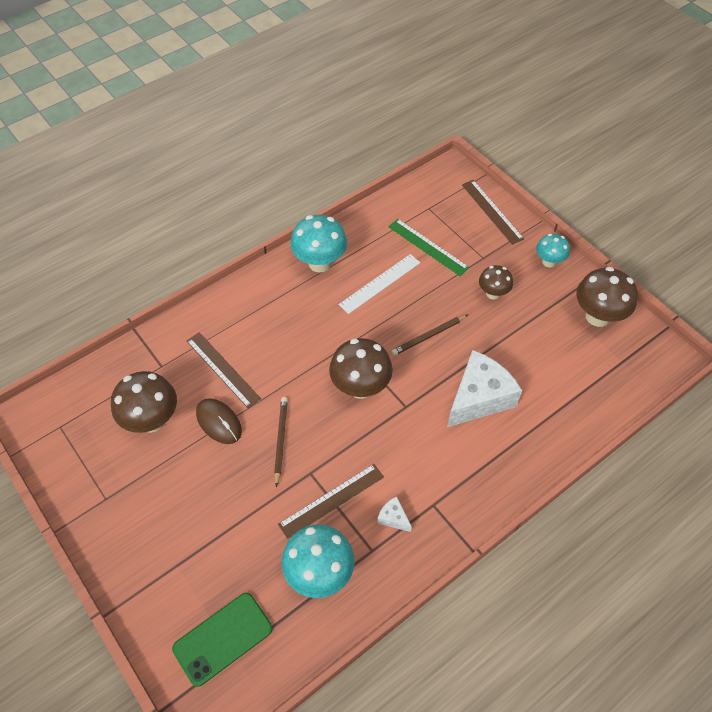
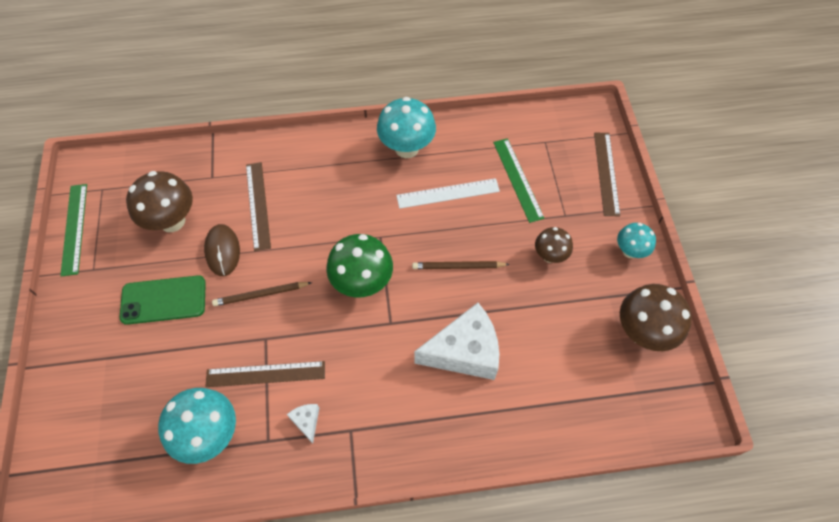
camera: 30 degrees right, 5 degrees up
green phone [172,593,272,687] -> green phone moved to [119,275,206,325]
brown pencil [274,397,288,487] -> brown pencil turned 135 degrees counterclockwise [212,282,312,306]
brown mushroom [329,338,393,399] -> green mushroom [326,234,393,297]
none -> green ruler [60,184,87,277]

